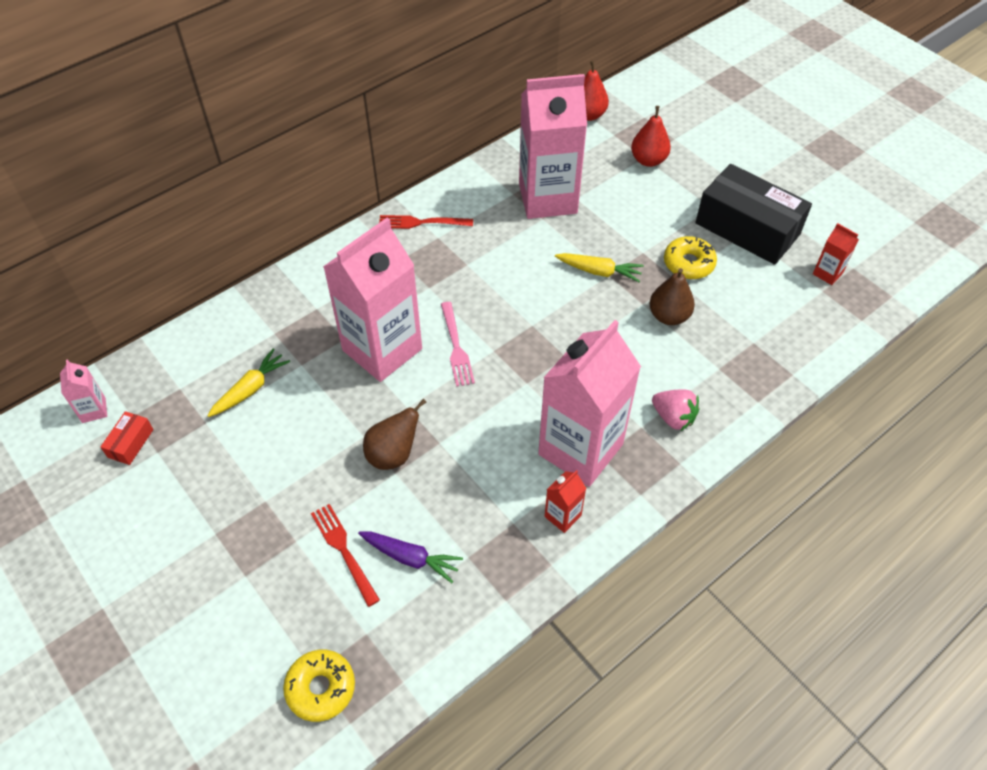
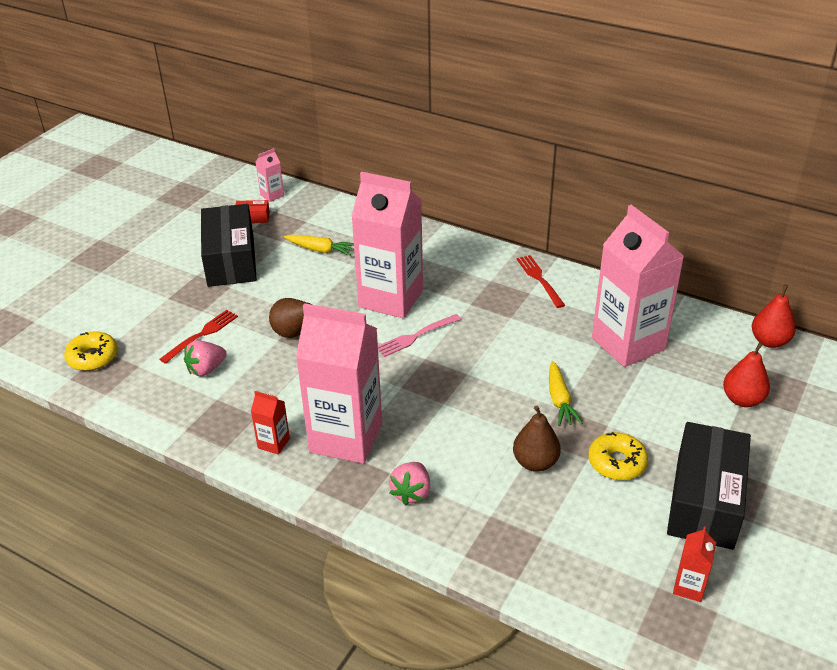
camera: 70 degrees right, 15 degrees down
purple carrot [358,531,463,583] -> pink strawberry [184,340,227,377]
none -> black box [201,204,257,287]

